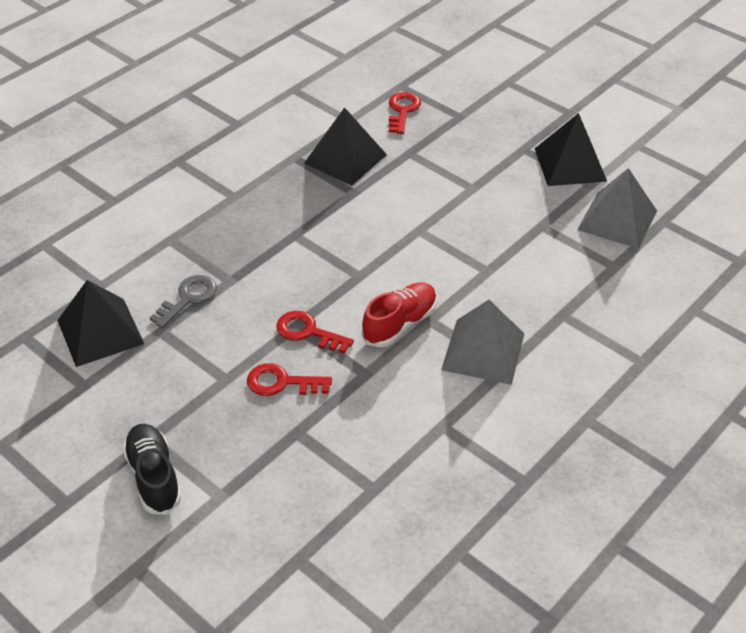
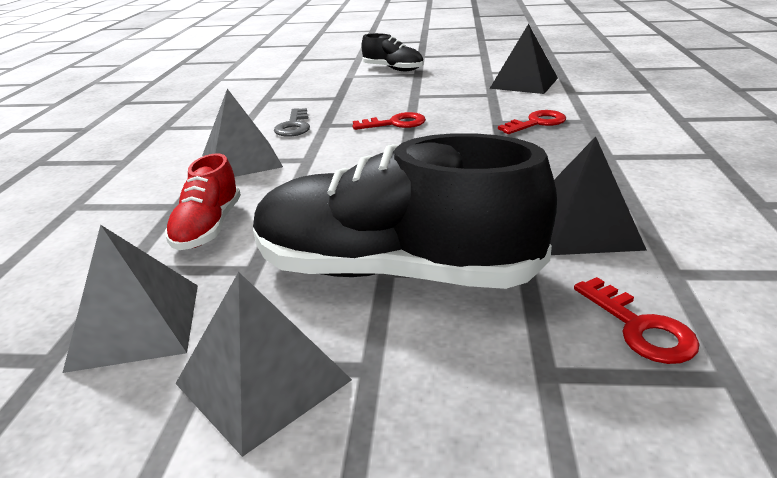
camera: 145 degrees right, 15 degrees down
grey key [150,275,217,328] -> grey key moved to [274,108,310,137]
red key [247,363,332,396] -> red key moved to [498,110,566,134]
red shoe [361,282,437,347] -> red shoe moved to [165,153,241,250]
black pyramid [534,113,607,186] -> grey pyramid [175,272,352,457]
none -> black shoe [253,133,557,289]

